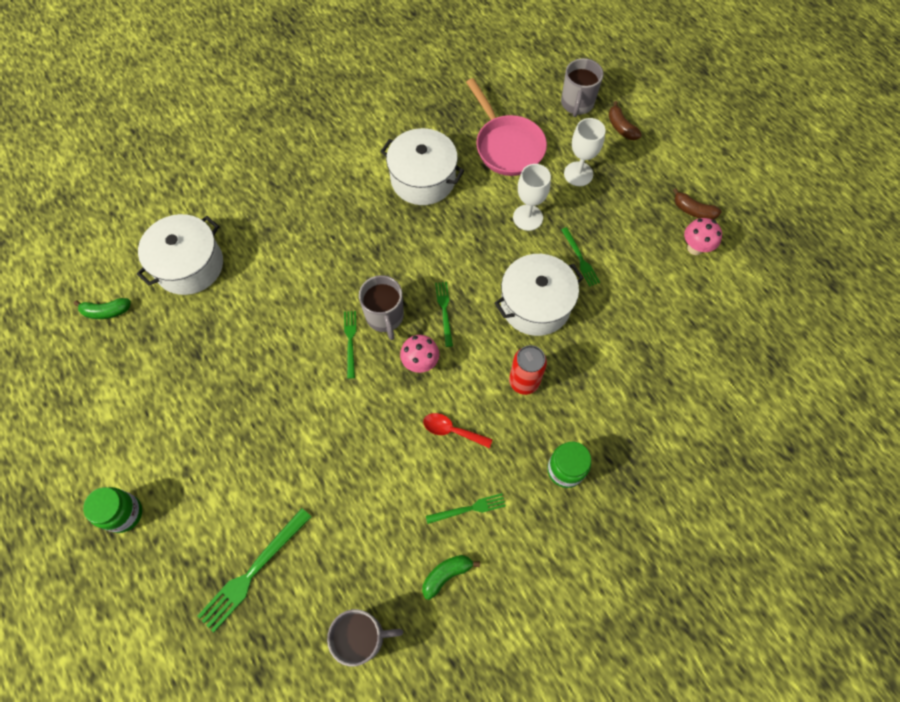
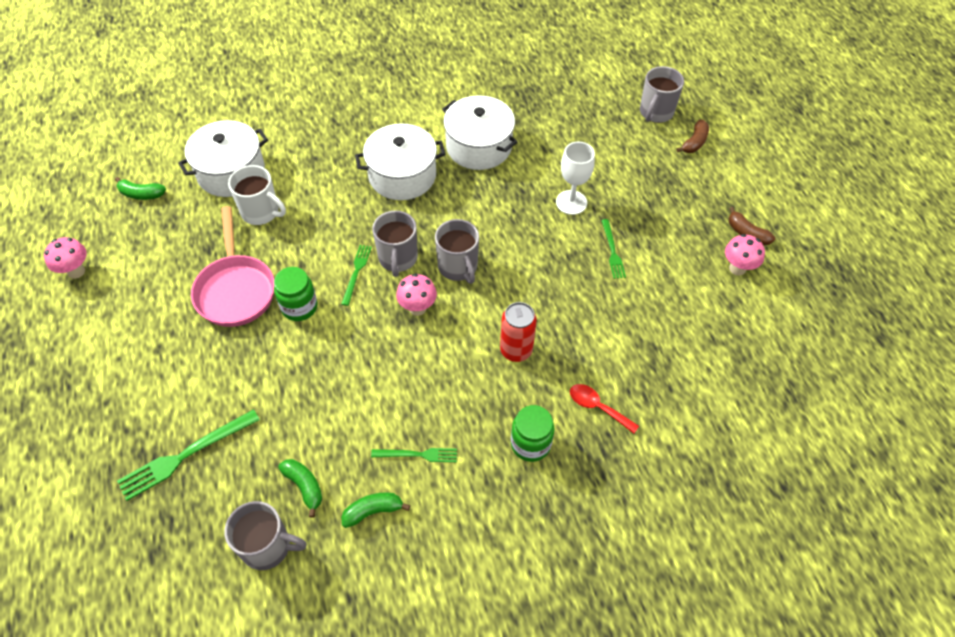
camera: 15 degrees right, 10 degrees down
green jar [83,487,142,533] -> green jar moved to [274,267,317,321]
red spoon [423,413,493,448] -> red spoon moved to [570,384,639,434]
green fork [435,282,453,347] -> grey mug [435,219,479,284]
pink pan [466,78,547,176] -> pink pan moved to [191,206,274,327]
white pot [494,254,584,336] -> white pot moved to [355,123,445,200]
white goblet [564,118,605,186] -> none
brown banana [609,101,642,140] -> brown banana turned 135 degrees counterclockwise [677,120,709,153]
none -> pink mushroom [44,237,87,279]
none -> white mug [228,165,286,225]
none -> green banana [278,459,322,518]

